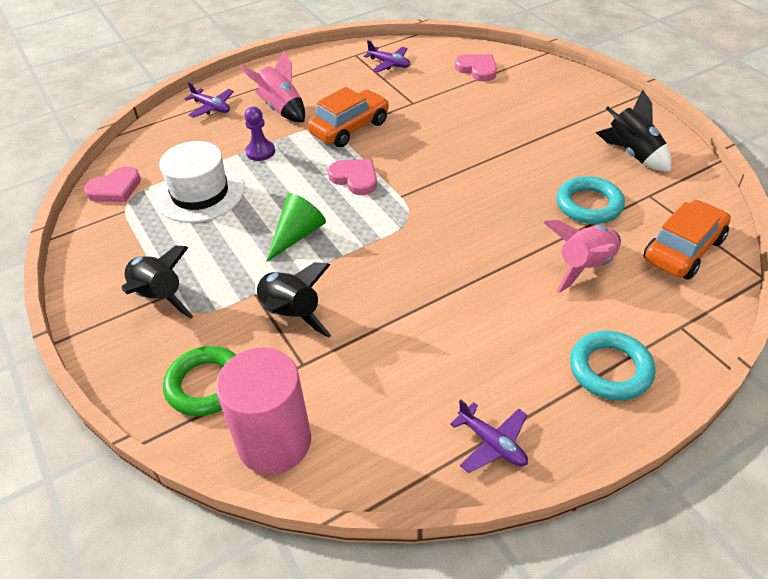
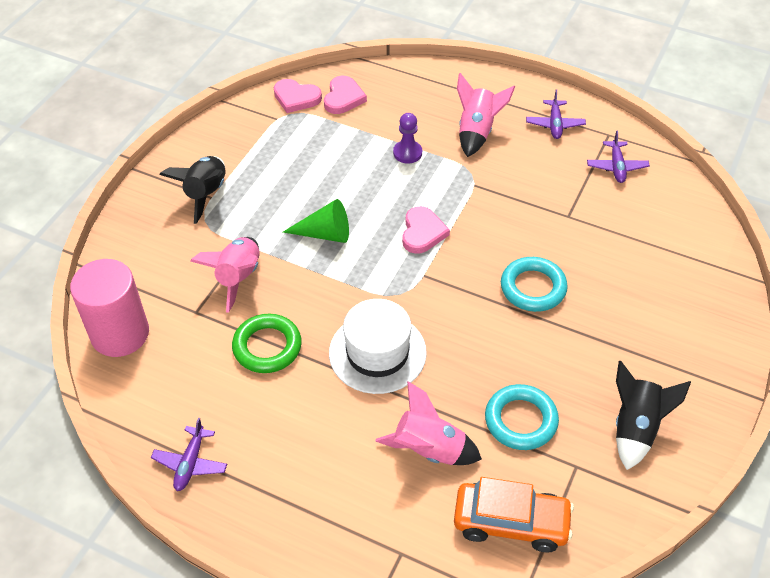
camera: 55 degrees right, 5 degrees up
white hat [155,141,245,223] -> white hat moved to [329,299,427,394]
green ring [163,346,236,416] -> green ring moved to [232,314,302,373]
purple plane [184,82,234,118] -> purple plane moved to [526,89,586,139]
black rocket [255,262,332,338] -> pink rocket [190,237,260,313]
orange car [308,87,389,147] -> none
pink heart [455,54,497,81] -> pink heart moved to [324,76,367,114]
turquoise ring [570,331,655,400] -> turquoise ring moved to [501,257,568,312]

